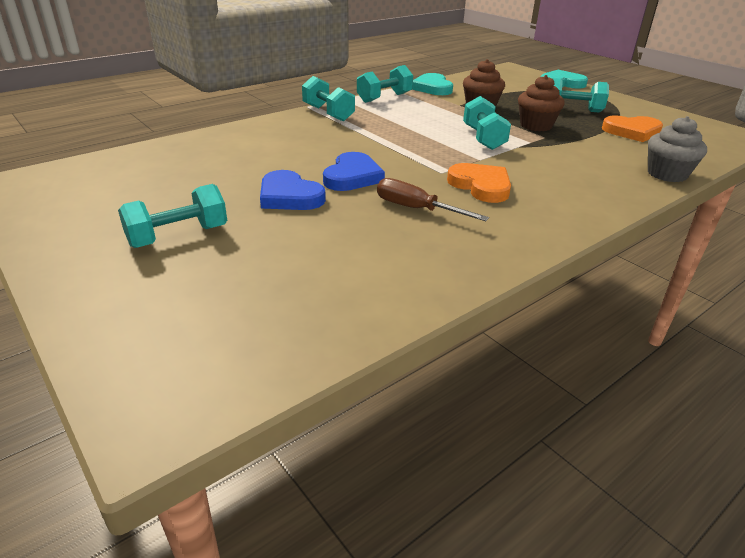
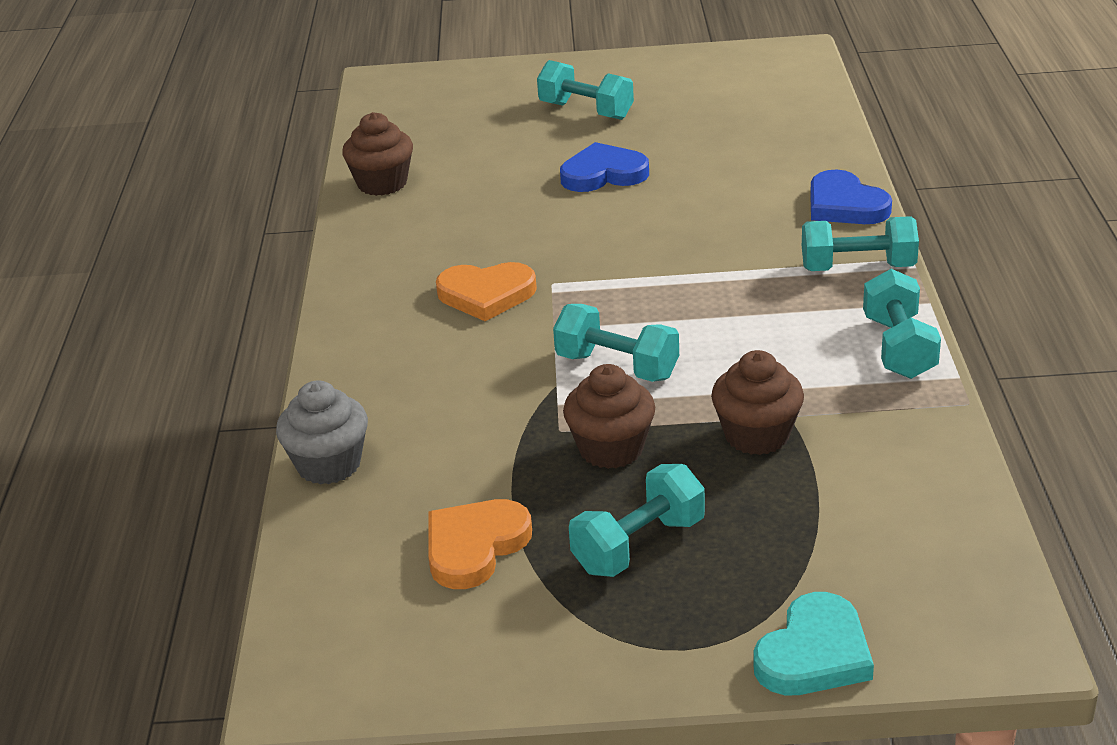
camera: 130 degrees right, 0 degrees up
turquoise dumbbell [118,184,227,248] -> turquoise dumbbell turned 60 degrees counterclockwise [537,60,634,120]
blue heart [323,152,385,191] -> blue heart moved to [810,169,892,224]
brown screwdriver [377,178,489,221] -> none
turquoise heart [412,73,453,95] -> none
none -> brown cupcake [342,112,413,196]

